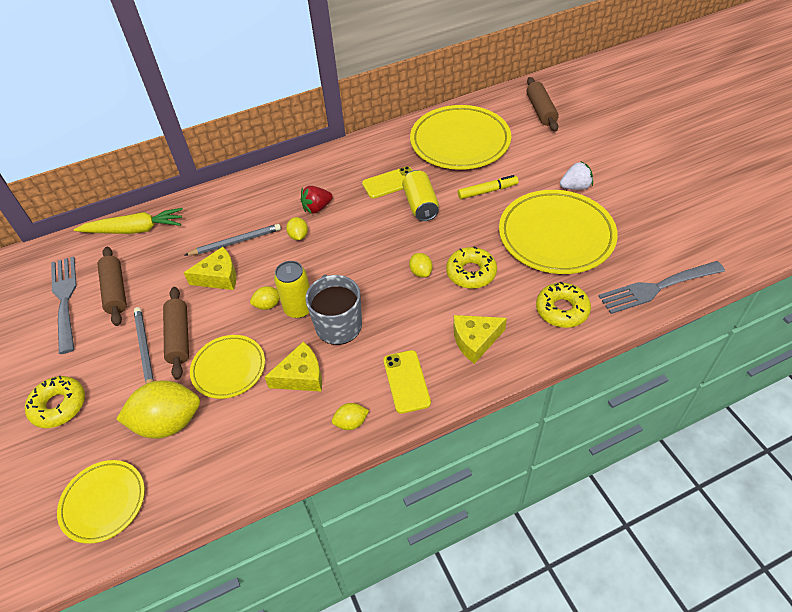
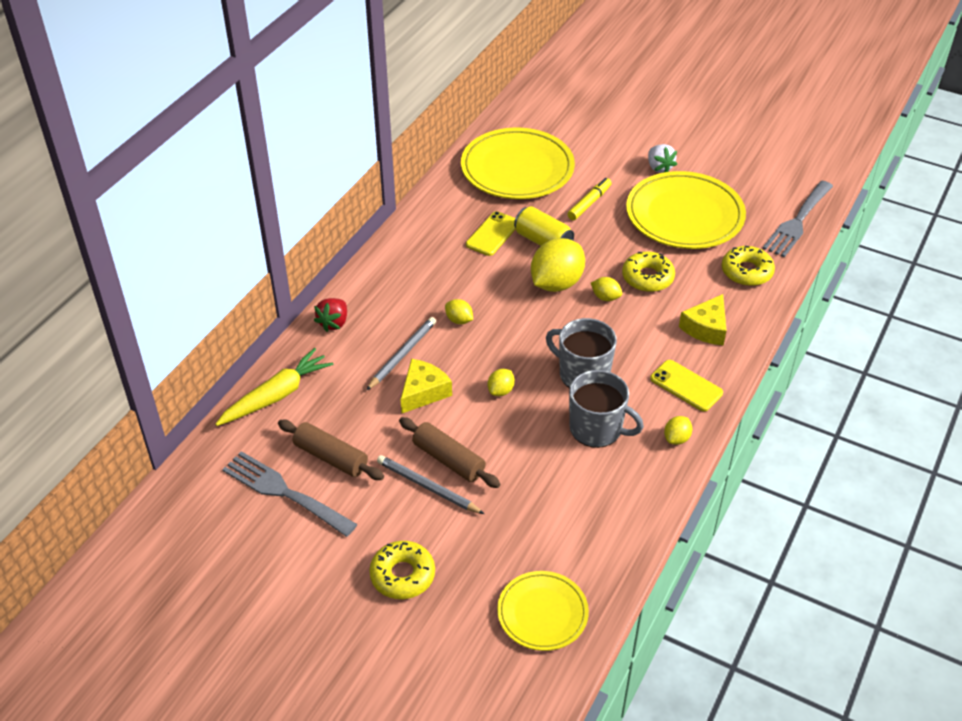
camera: 40 degrees left, 5 degrees down
yellow lemon [116,381,200,439] -> yellow lemon moved to [531,238,585,292]
yellow plate [190,335,265,399] -> none
yellow cheese [265,341,322,392] -> grey mug [569,370,644,448]
yellow can [274,261,310,318] -> none
red strawberry [300,186,333,214] -> red strawberry moved to [314,298,347,332]
brown rolling pin [526,77,559,131] -> none
white strawberry [560,161,593,190] -> white strawberry turned 120 degrees clockwise [648,144,677,173]

